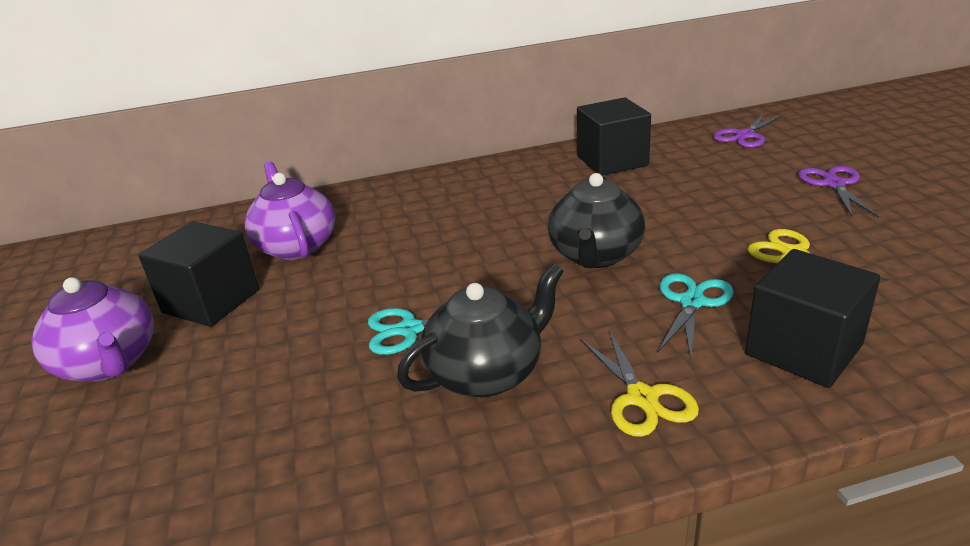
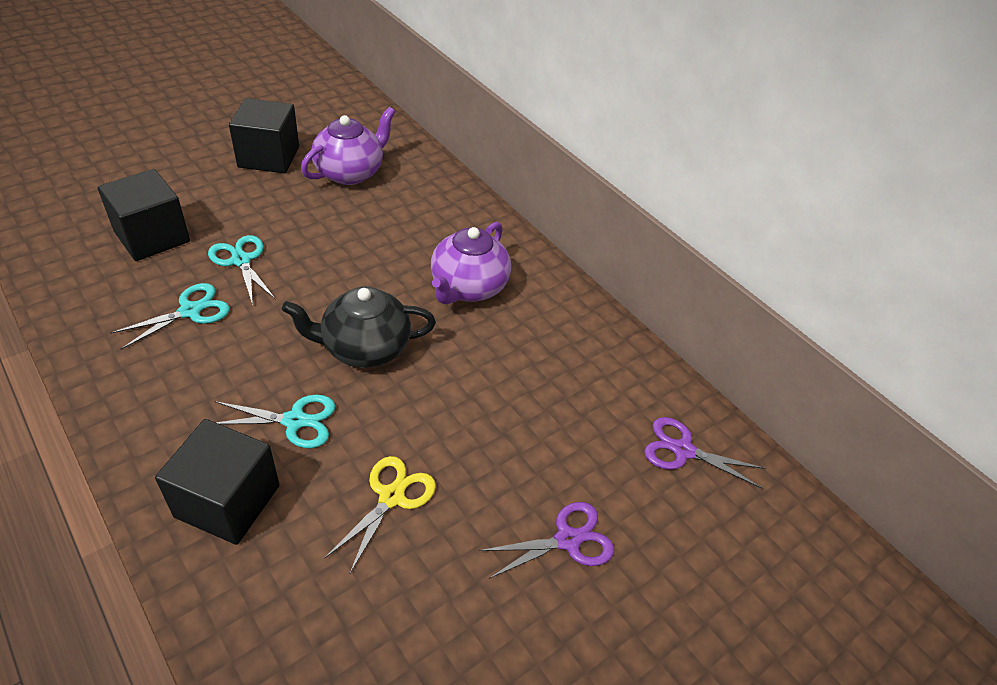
camera: 60 degrees right, 15 degrees up
purple teapot [31,277,154,382] -> purple teapot moved to [431,222,511,304]
black teapot [397,264,564,397] -> turquoise scissors [110,283,230,350]
black cube [577,97,651,176] -> black cube moved to [98,169,190,261]
yellow scissors [580,330,699,437] -> none

